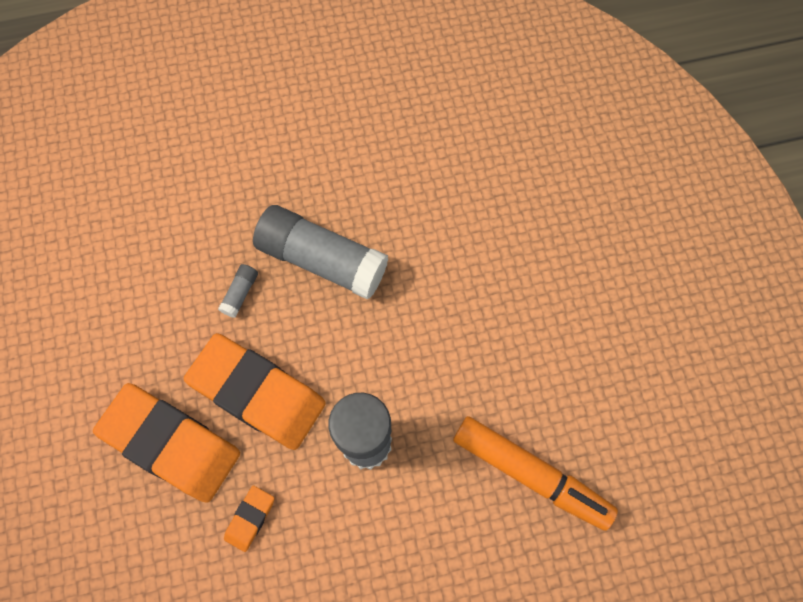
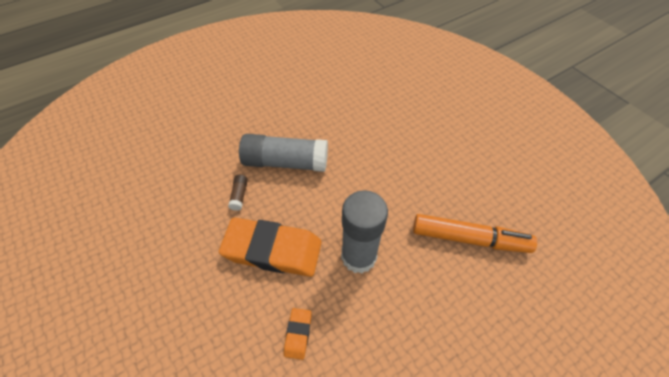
camera: 20 degrees left, 15 degrees down
orange eraser [93,383,240,503] -> none
grey glue stick [218,264,258,318] -> brown glue stick [228,175,248,211]

